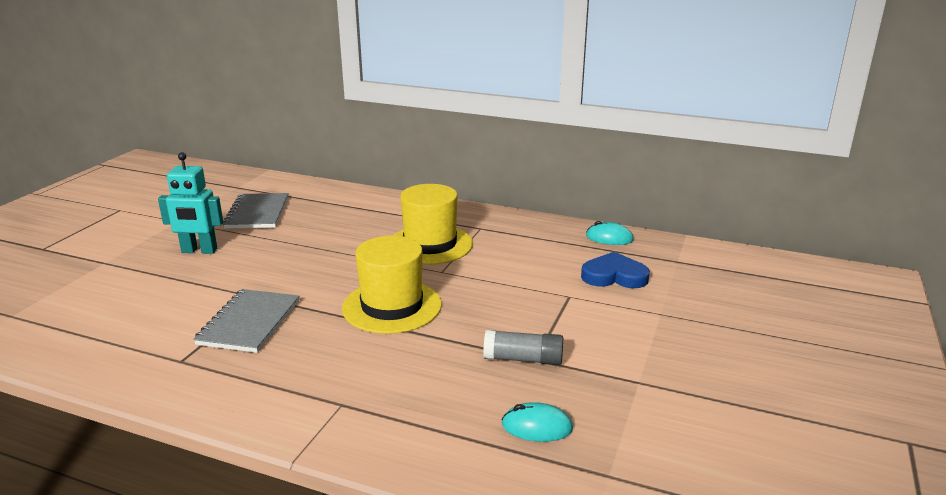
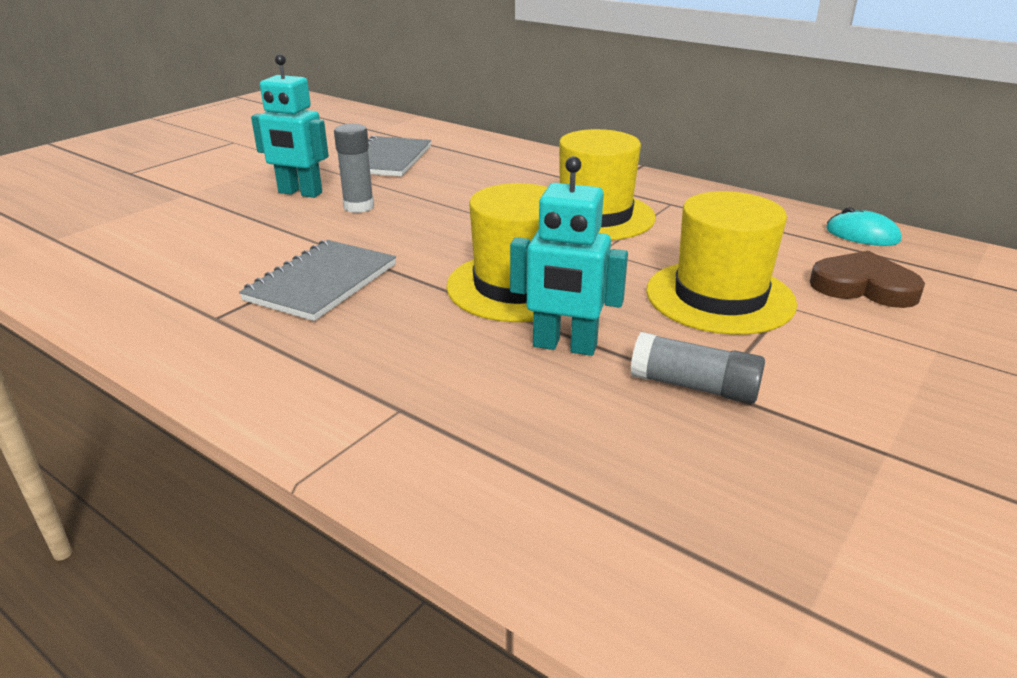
camera: 15 degrees right, 5 degrees up
turquoise mouse [502,402,573,442] -> none
blue heart [581,252,650,288] -> brown heart [810,251,925,308]
none -> grey glue stick [334,124,374,213]
none -> turquoise robot [510,156,628,356]
none -> yellow hat [646,191,797,335]

